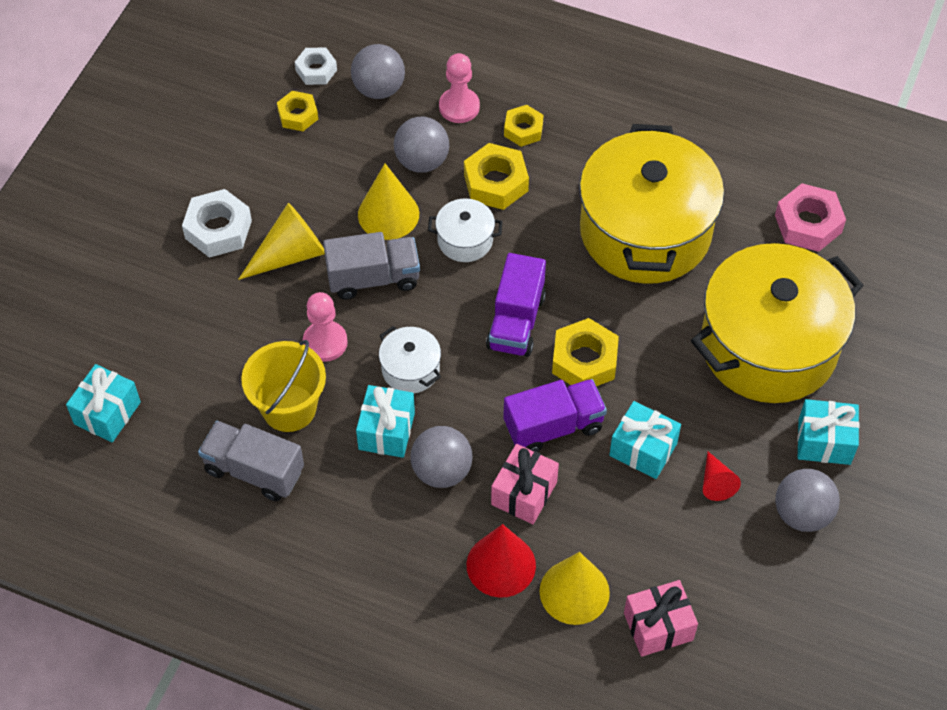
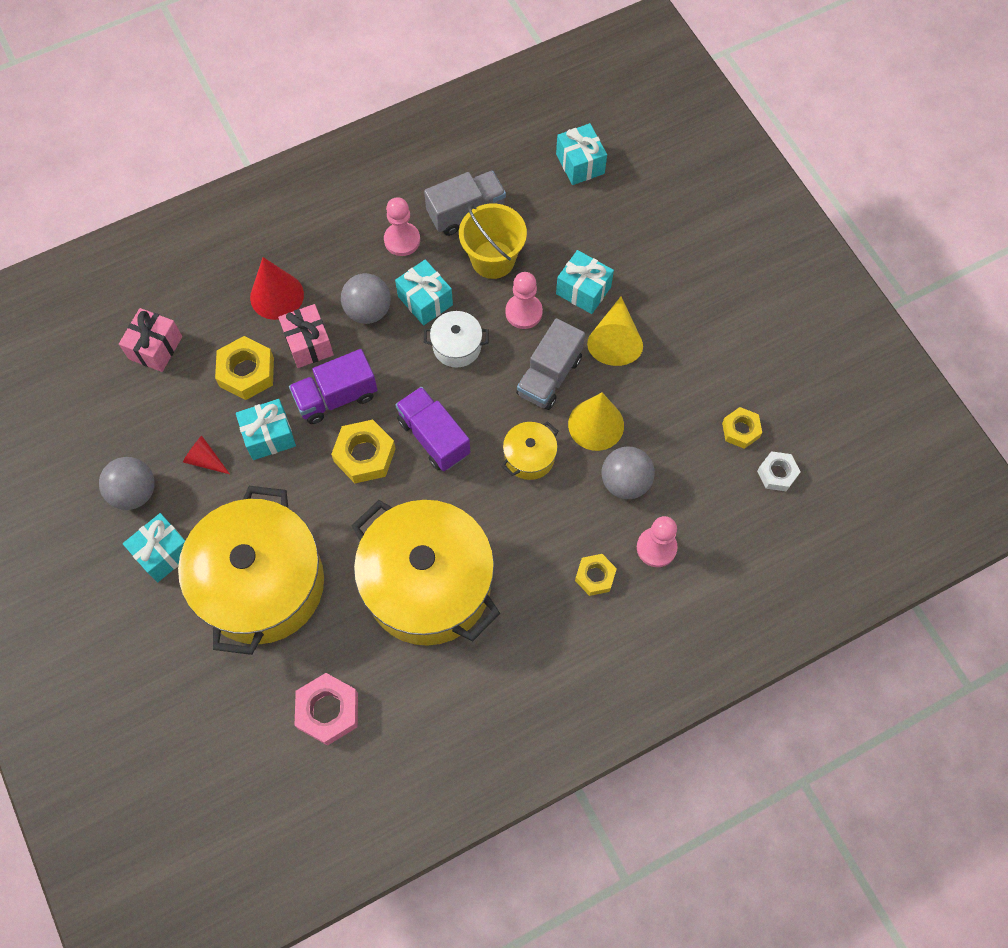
camera: 130 degrees right, 10 degrees up
white nut [182,189,252,258] -> none
grey ball [351,44,405,99] -> none
white pot [428,199,503,262] -> yellow pot [501,421,558,480]
yellow nut [464,143,529,210] -> yellow nut moved to [215,336,274,400]
purple truck [503,379,607,452] -> purple truck turned 45 degrees clockwise [289,349,377,424]
yellow cone [540,552,610,625] -> none
none -> pink pawn [384,197,420,256]
none -> turquoise gift [556,250,614,314]

